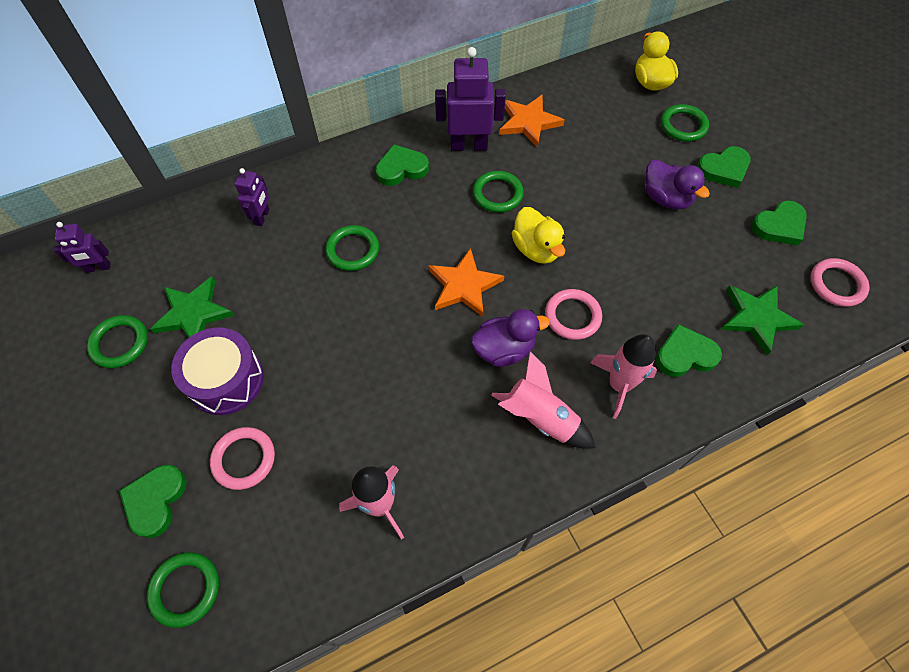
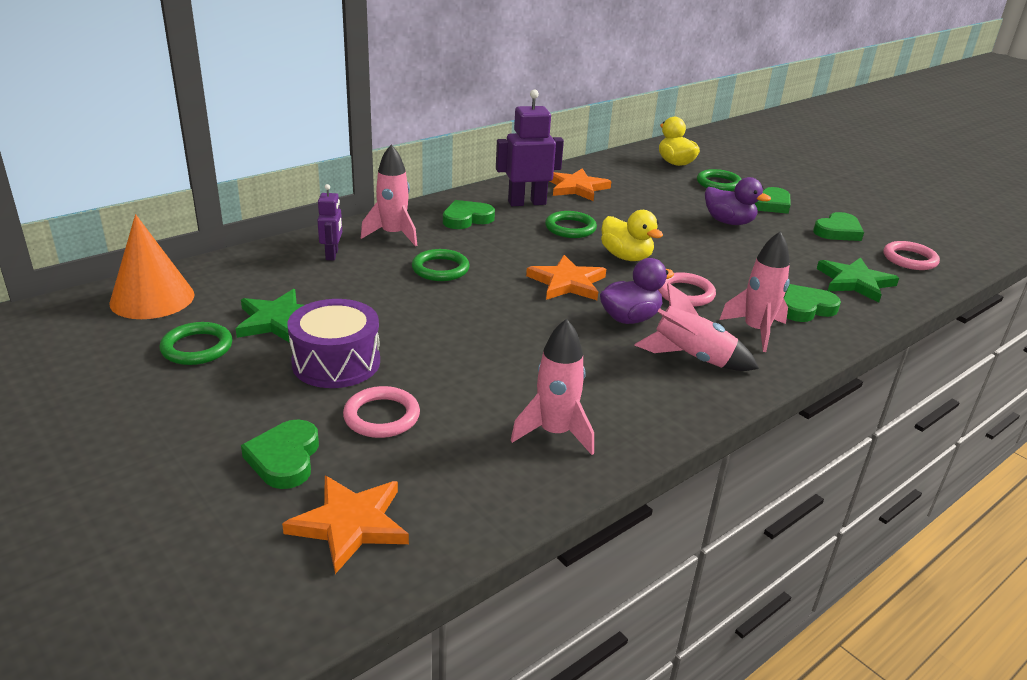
camera: 15 degrees left, 30 degrees down
purple robot [54,222,110,273] -> orange cone [109,214,195,319]
green ring [147,552,219,628] -> orange star [282,476,409,574]
none -> pink rocket [361,145,417,246]

